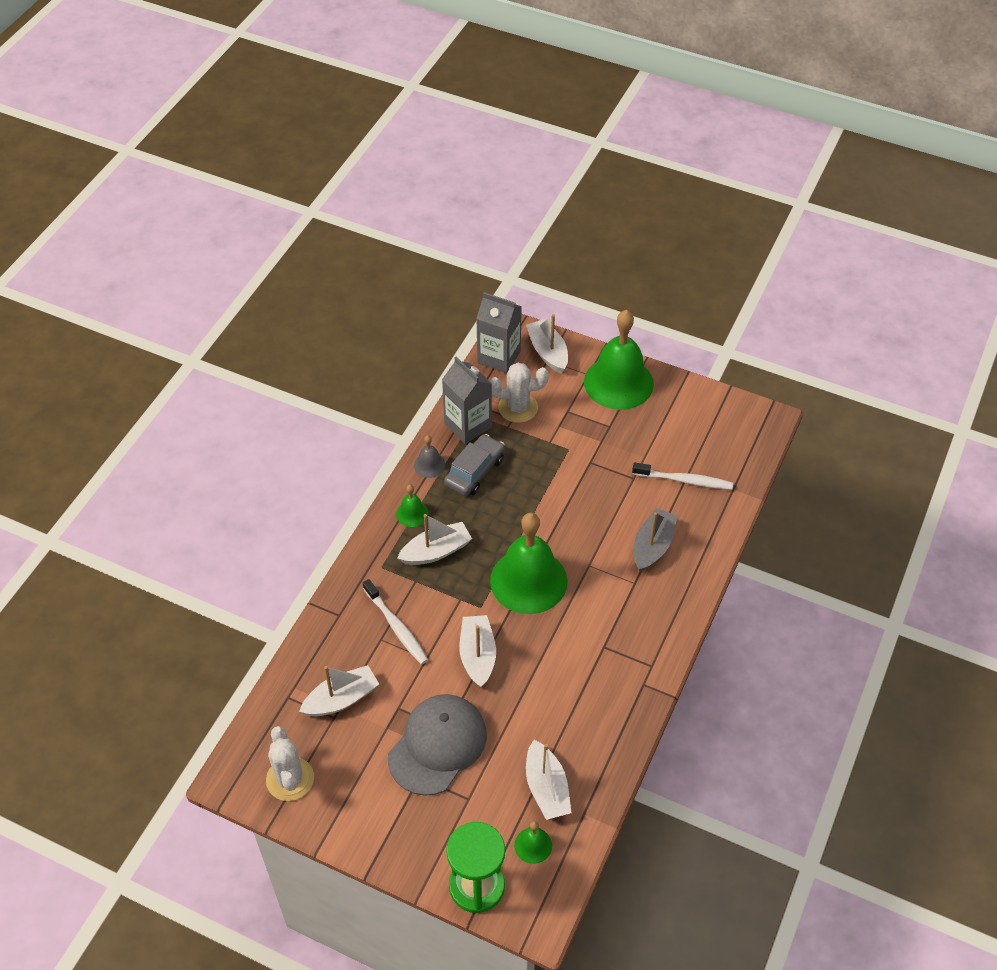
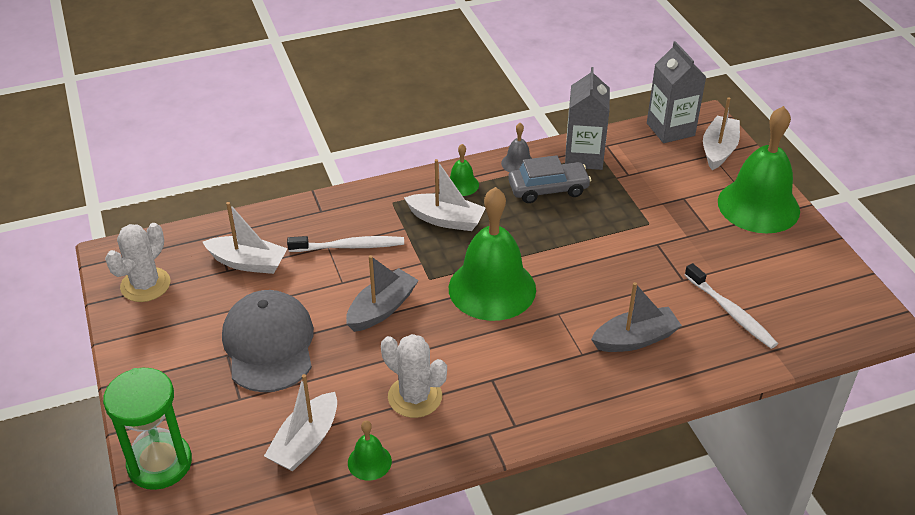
camera: 45 degrees right, 10 degrees down
white toothbrush [363,579,428,665] -> white toothbrush turned 105 degrees counterclockwise [287,236,404,252]
grey cap [388,694,487,796] -> grey cap turned 90 degrees counterclockwise [222,290,314,392]
white boat [459,615,496,688] -> grey boat [346,255,419,332]
white cactus [490,363,549,423] -> white cactus moved to [381,334,447,418]
green bell [514,821,552,864] -> green bell moved to [348,420,392,481]

